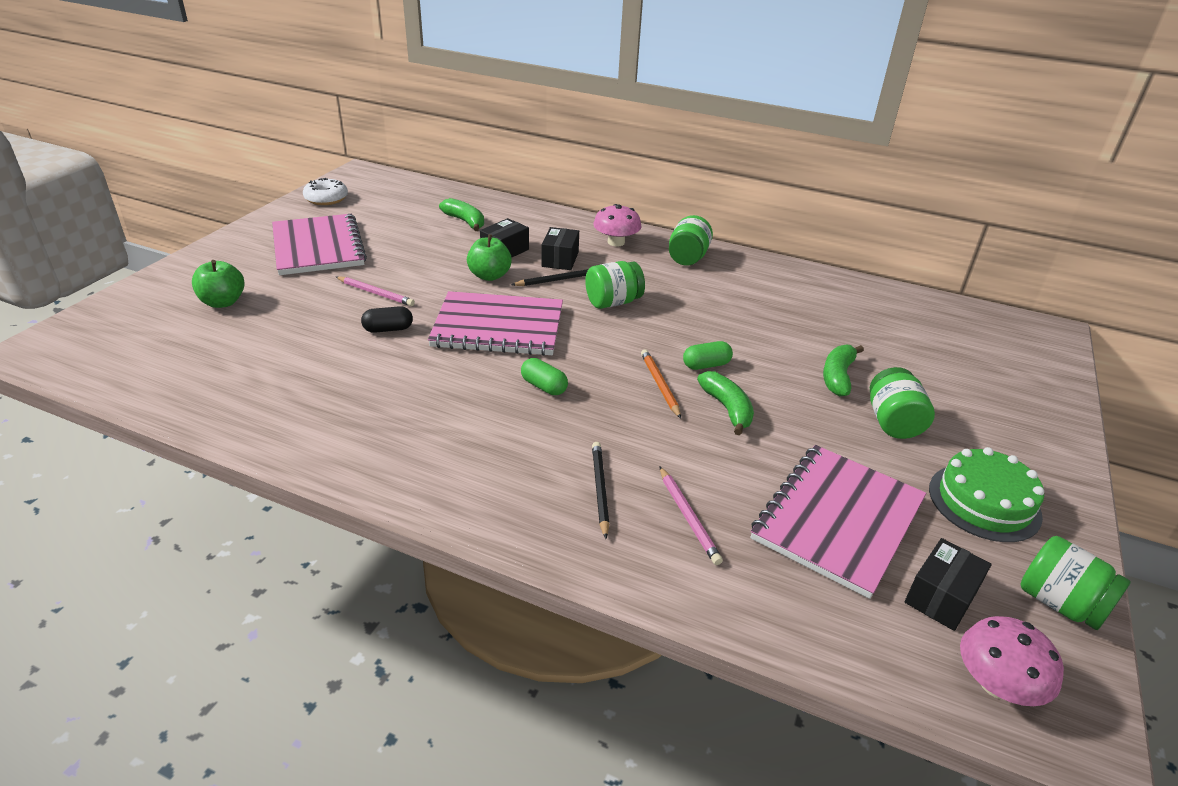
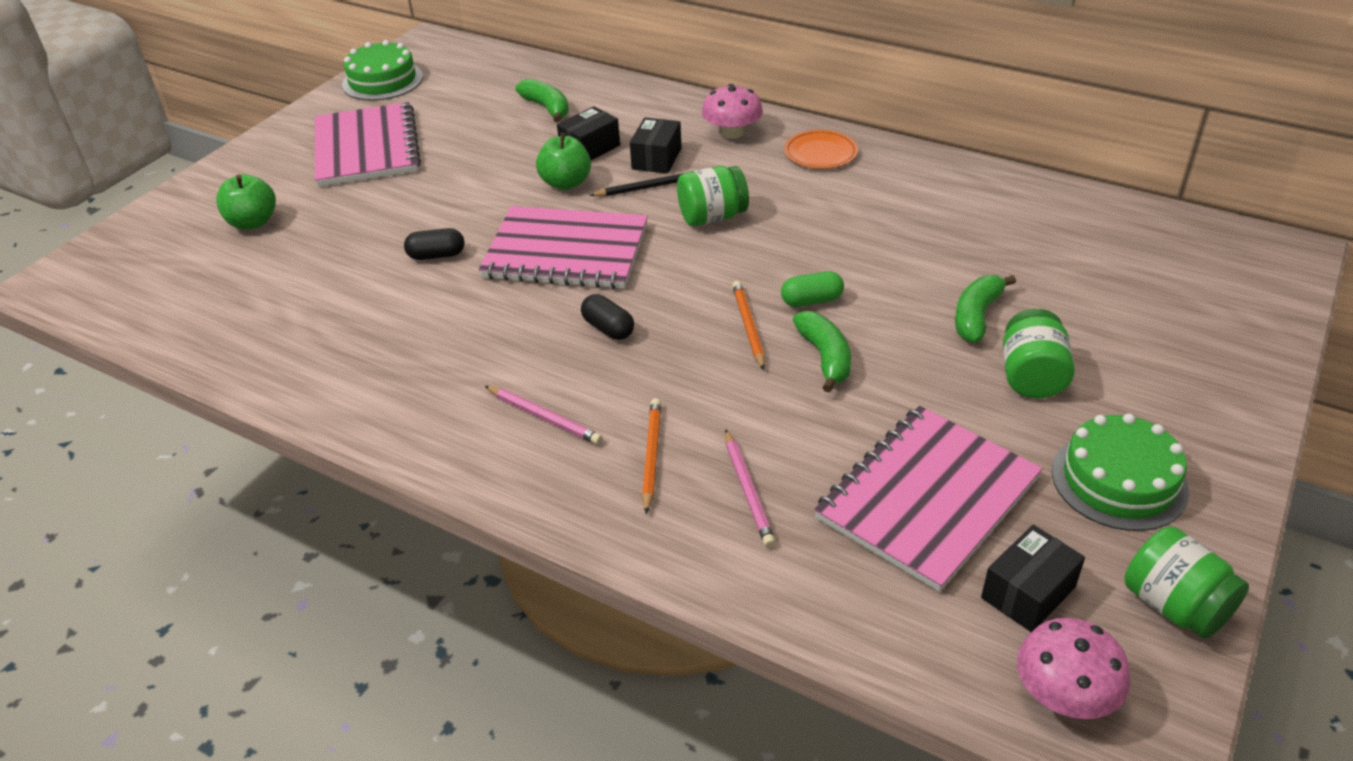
camera: 10 degrees right, 5 degrees up
white donut [303,178,348,205] -> green cake [342,40,423,101]
pink pencil [336,276,415,306] -> pink pencil moved to [485,386,603,445]
green capsule [521,358,568,395] -> black capsule [581,294,634,340]
black pencil [592,442,609,539] -> orange pencil [642,398,661,514]
green jar [669,215,713,266] -> orange plate [784,130,858,169]

